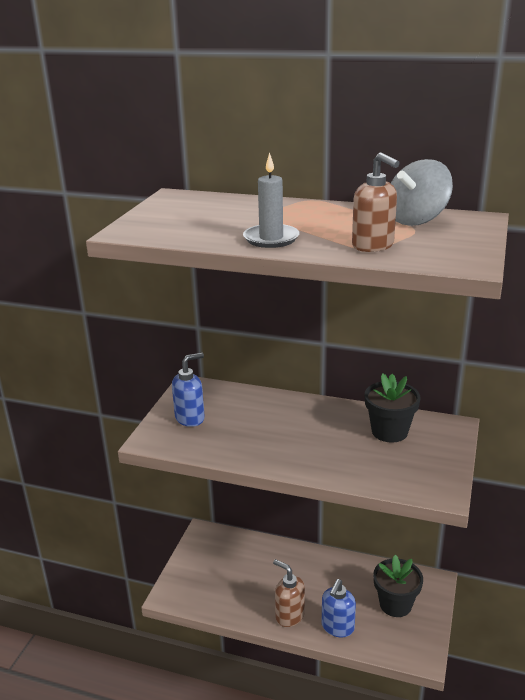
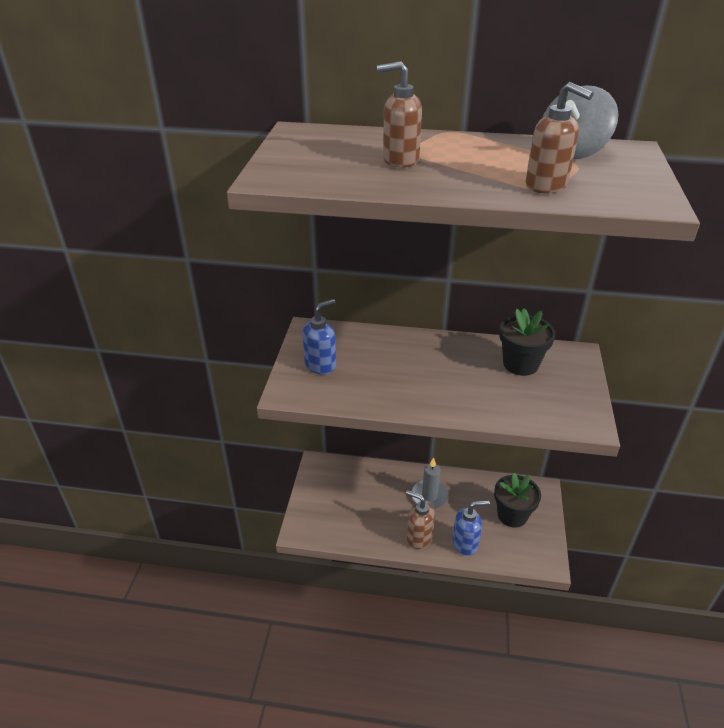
camera: 10 degrees left, 10 degrees up
grey candle [243,152,299,248] -> grey candle moved to [412,458,449,509]
blue soap dispenser [322,579,356,637] -> blue soap dispenser turned 120 degrees counterclockwise [452,500,490,556]
none -> brown soap dispenser [377,61,422,168]

